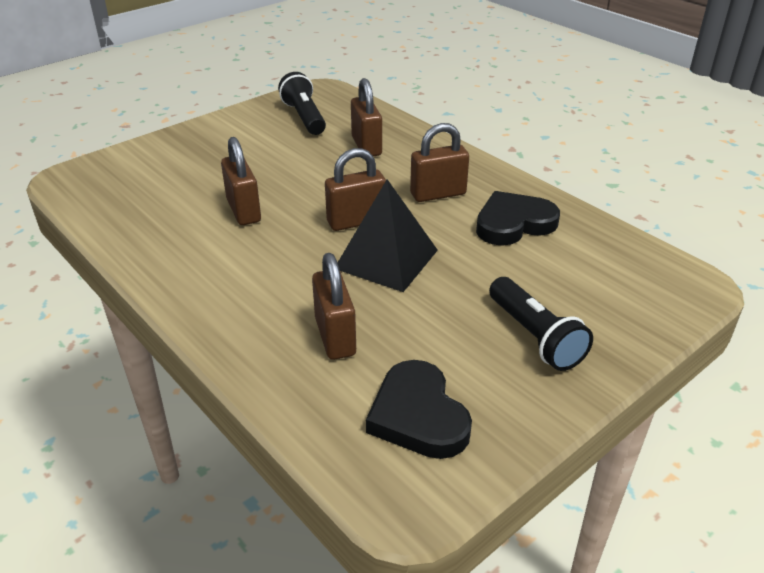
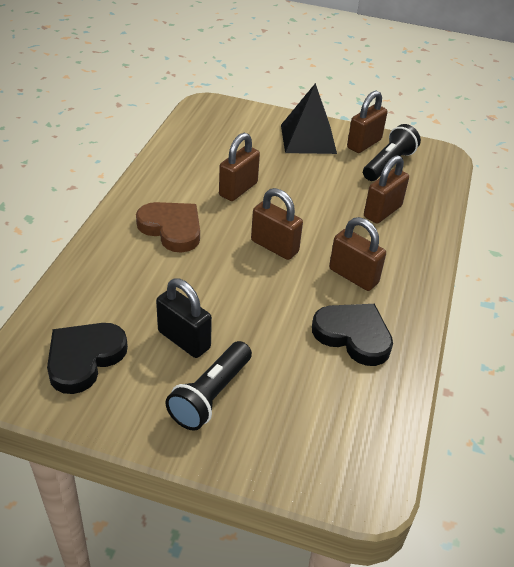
camera: 55 degrees right, 5 degrees up
brown padlock [312,253,356,360] -> brown padlock moved to [347,90,388,153]
black pyramid [338,179,438,292] -> black pyramid moved to [281,83,337,154]
none -> brown heart [136,202,200,253]
none -> black padlock [156,278,212,358]

